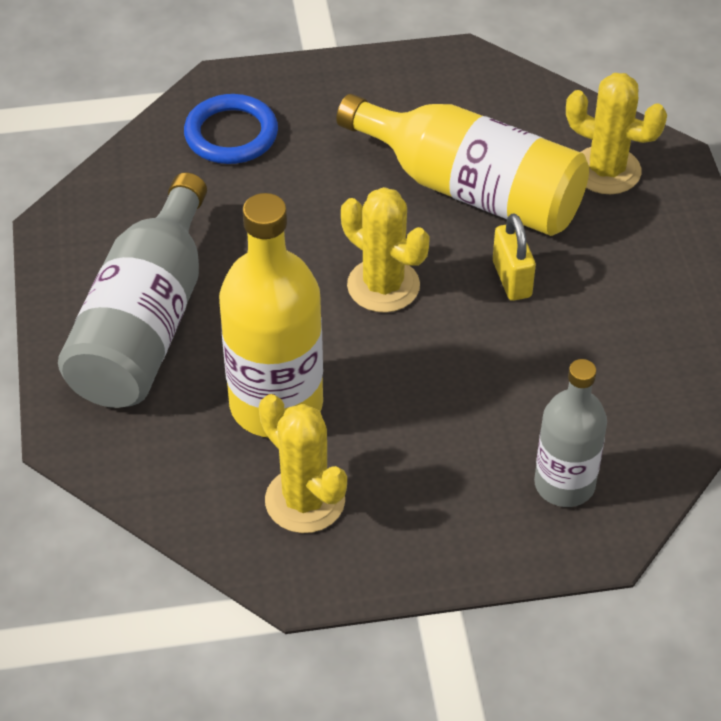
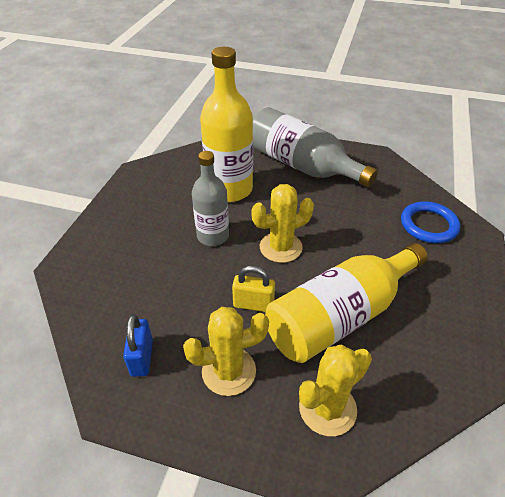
camera: 115 degrees right, 5 degrees down
yellow cactus [259,394,347,533] -> yellow cactus moved to [183,307,269,396]
grey bottle [534,359,607,507] -> grey bottle moved to [192,151,229,246]
none -> blue padlock [123,315,153,377]

